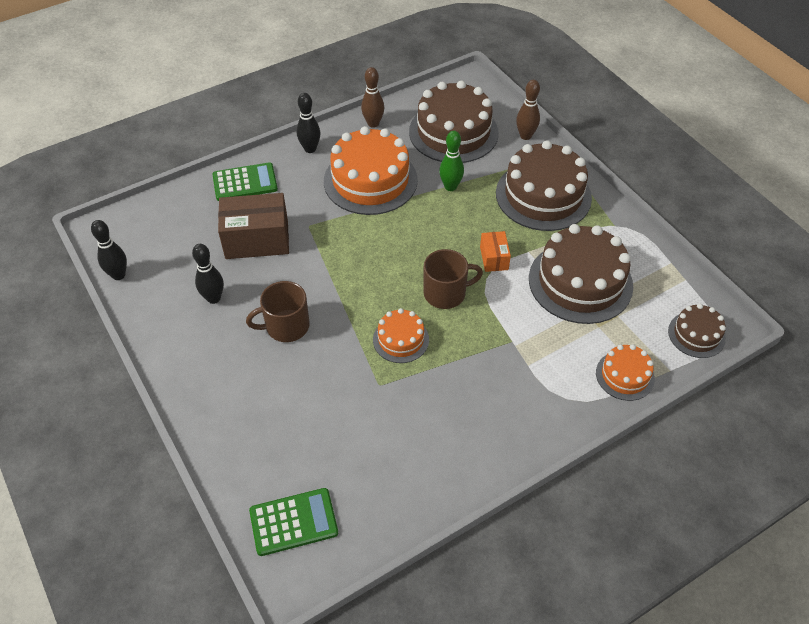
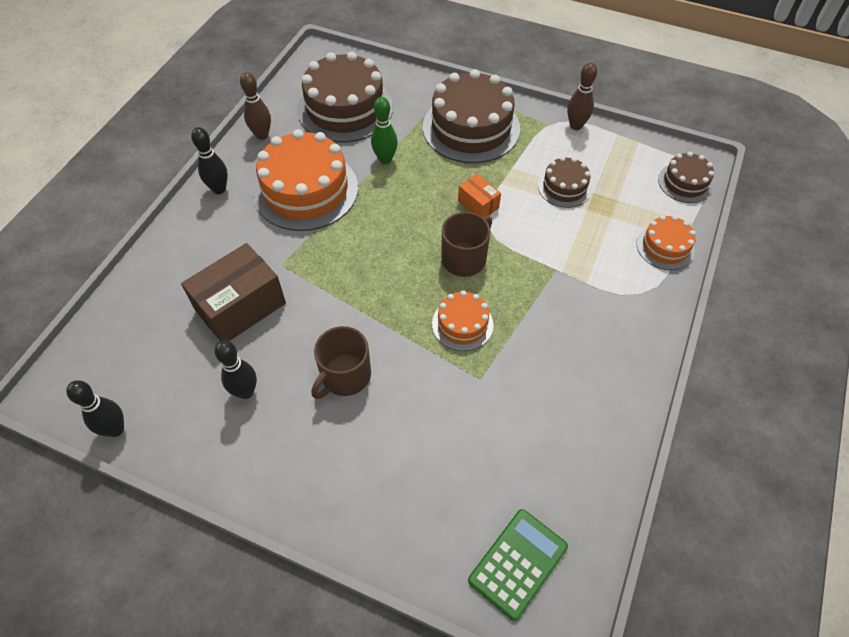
camera: 35 degrees left, 5 degrees up
green calculator [212,162,278,201] -> none
brown bowling pin [516,80,540,140] -> brown bowling pin moved to [567,62,597,130]
brown cake [529,224,633,324] -> brown cake [538,156,592,208], size x0.52

